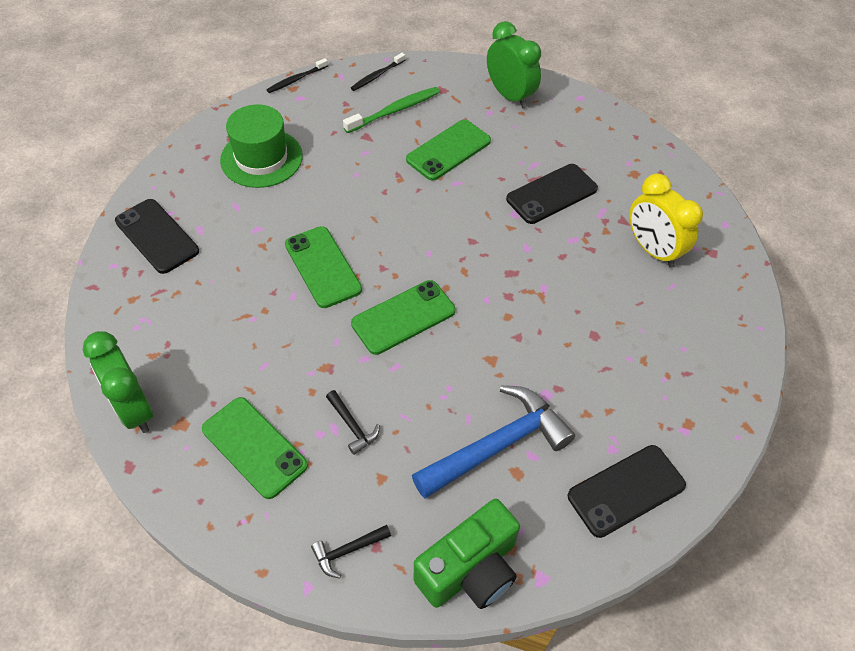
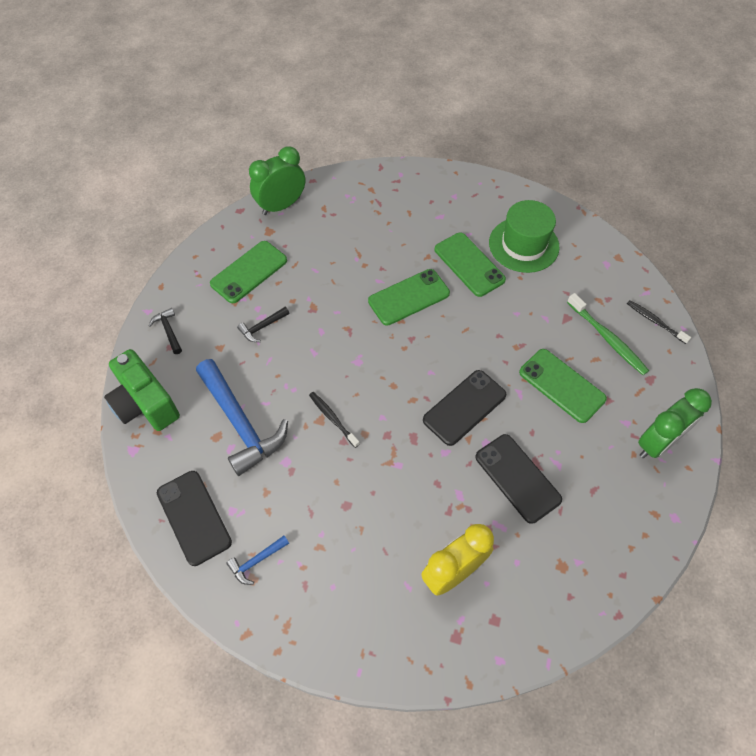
camera: 90 degrees right, 5 degrees up
black phone [115,199,199,274] -> black phone moved to [423,370,506,446]
black toothbrush [266,58,328,93] -> black toothbrush moved to [309,392,360,448]
green phone [351,280,455,355] -> green phone moved to [435,233,506,297]
none -> blue hammer [226,536,289,585]

